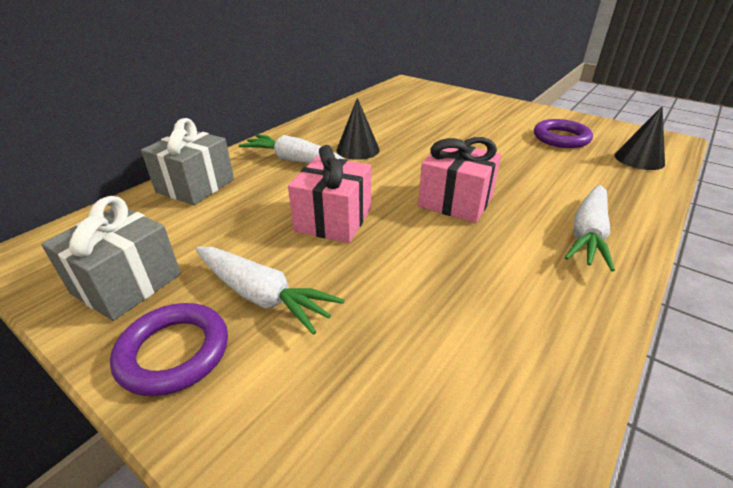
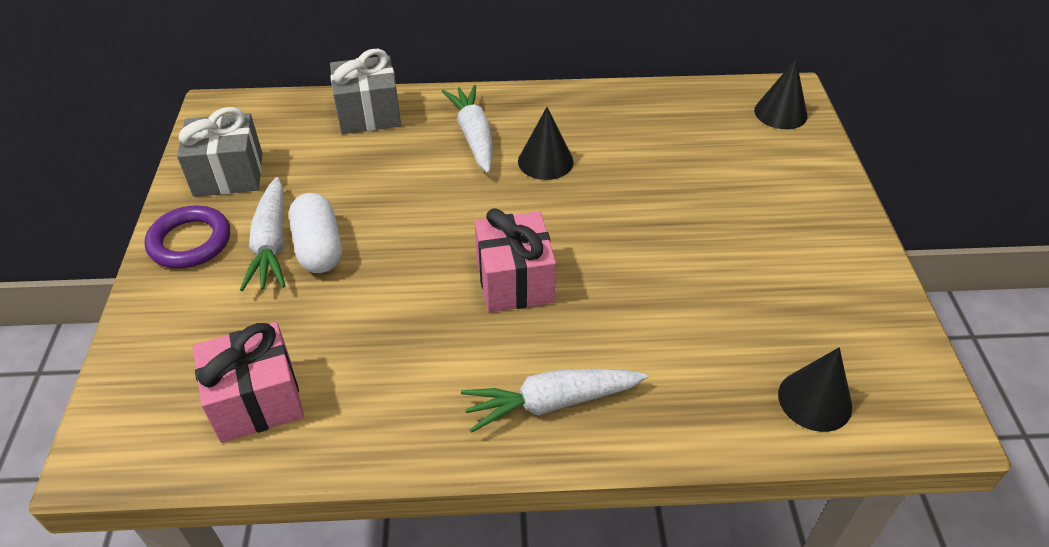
camera: 50 degrees right, 10 degrees up
pink gift [288,145,371,243] -> pink gift moved to [193,322,304,443]
purple ring [534,119,593,148] -> none
none -> white capsule [289,193,342,273]
none -> black cone [754,59,808,129]

